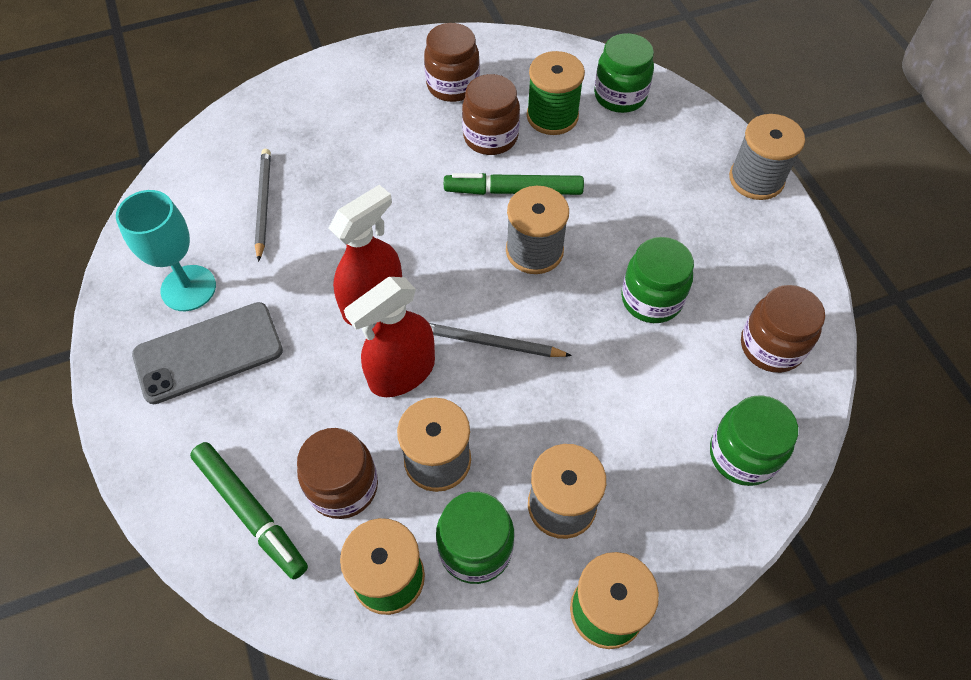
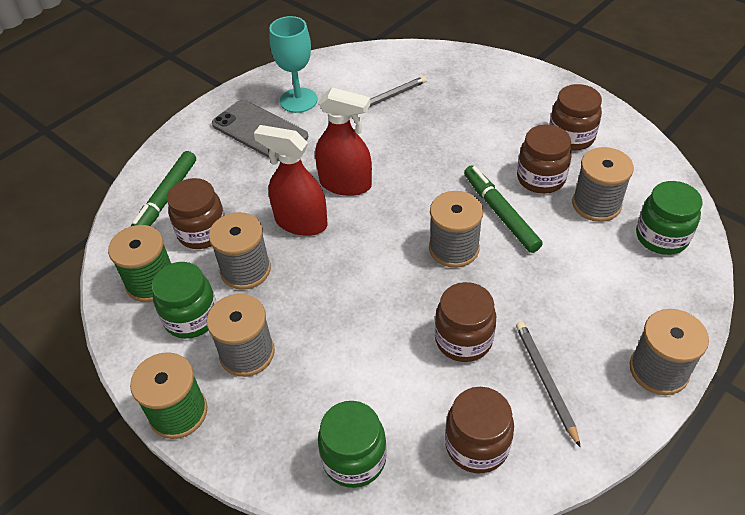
camera: 65 degrees right, 10 degrees down
grey pencil [429,323,572,357] -> grey pencil moved to [516,322,581,447]
green spool [527,51,585,135] -> grey spool [572,147,634,222]
green jar [621,237,694,323] -> brown jar [435,282,496,362]

